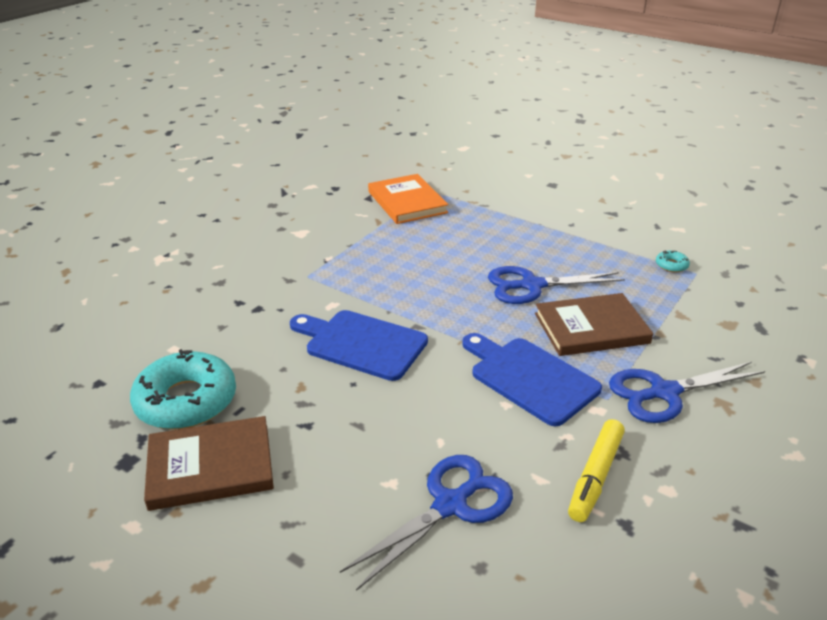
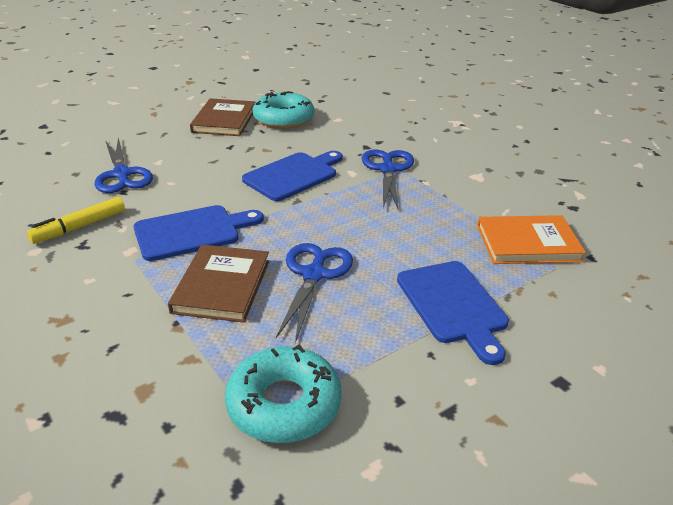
camera: 110 degrees right, 0 degrees up
yellow marker [568,419,625,522] -> yellow marker turned 90 degrees counterclockwise [27,197,125,244]
blue scissors [609,362,765,423] -> blue scissors moved to [361,149,414,209]
turquoise donut [656,250,690,272] -> turquoise donut [225,344,342,443], size x2.45
none -> blue cutting board [397,261,509,365]

